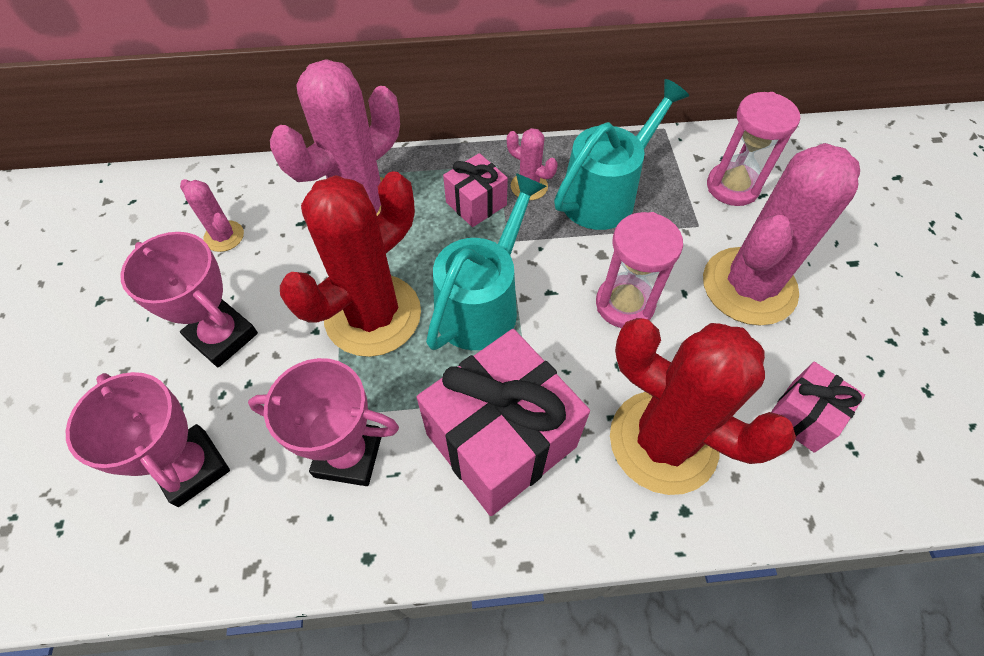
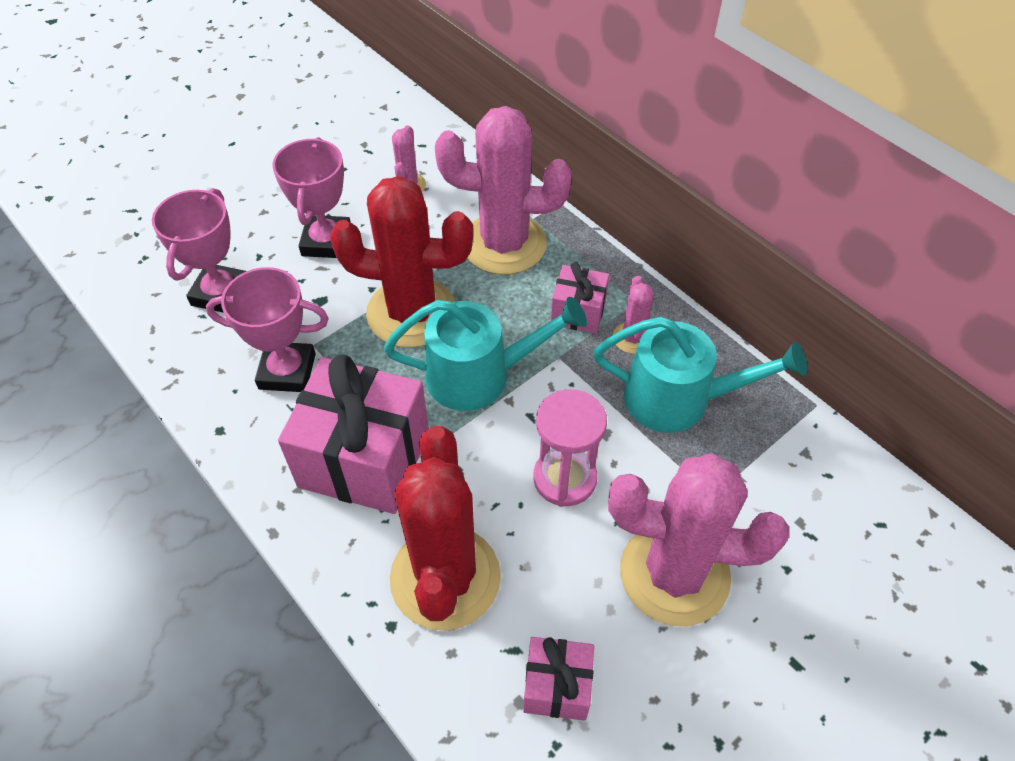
camera: 55 degrees right, 5 degrees down
pink trophy [248,358,399,486] -> pink trophy turned 60 degrees counterclockwise [206,267,329,392]
pink hourglass [707,92,800,206] -> none

